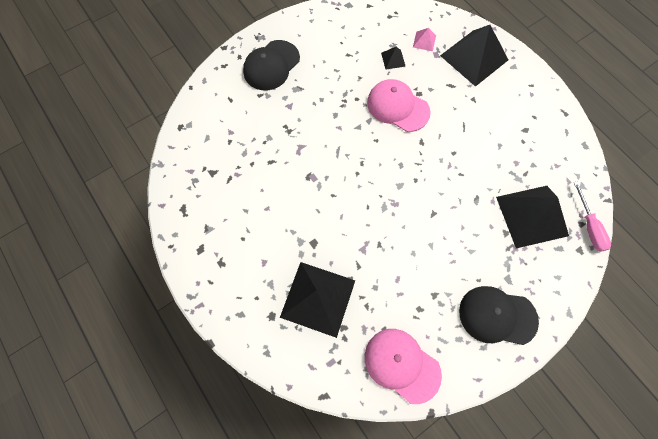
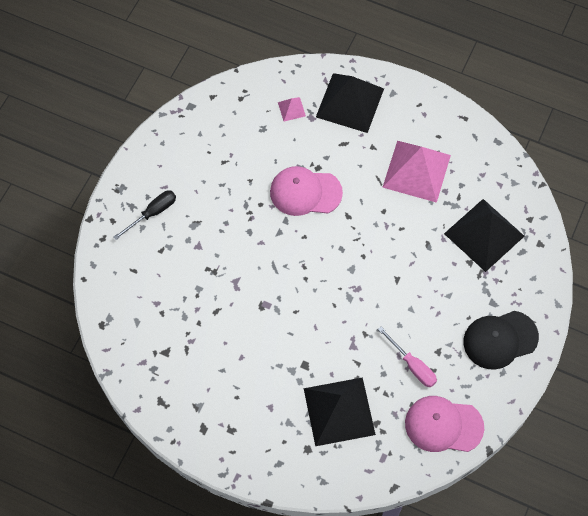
camera: 30 degrees left, 5 degrees down
black cap [243,40,300,90] -> black screwdriver [114,190,176,240]
black pyramid [381,47,406,69] -> none
pink screwdriver [574,181,611,252] -> pink screwdriver moved to [378,327,437,387]
none -> pink pyramid [382,141,451,203]

